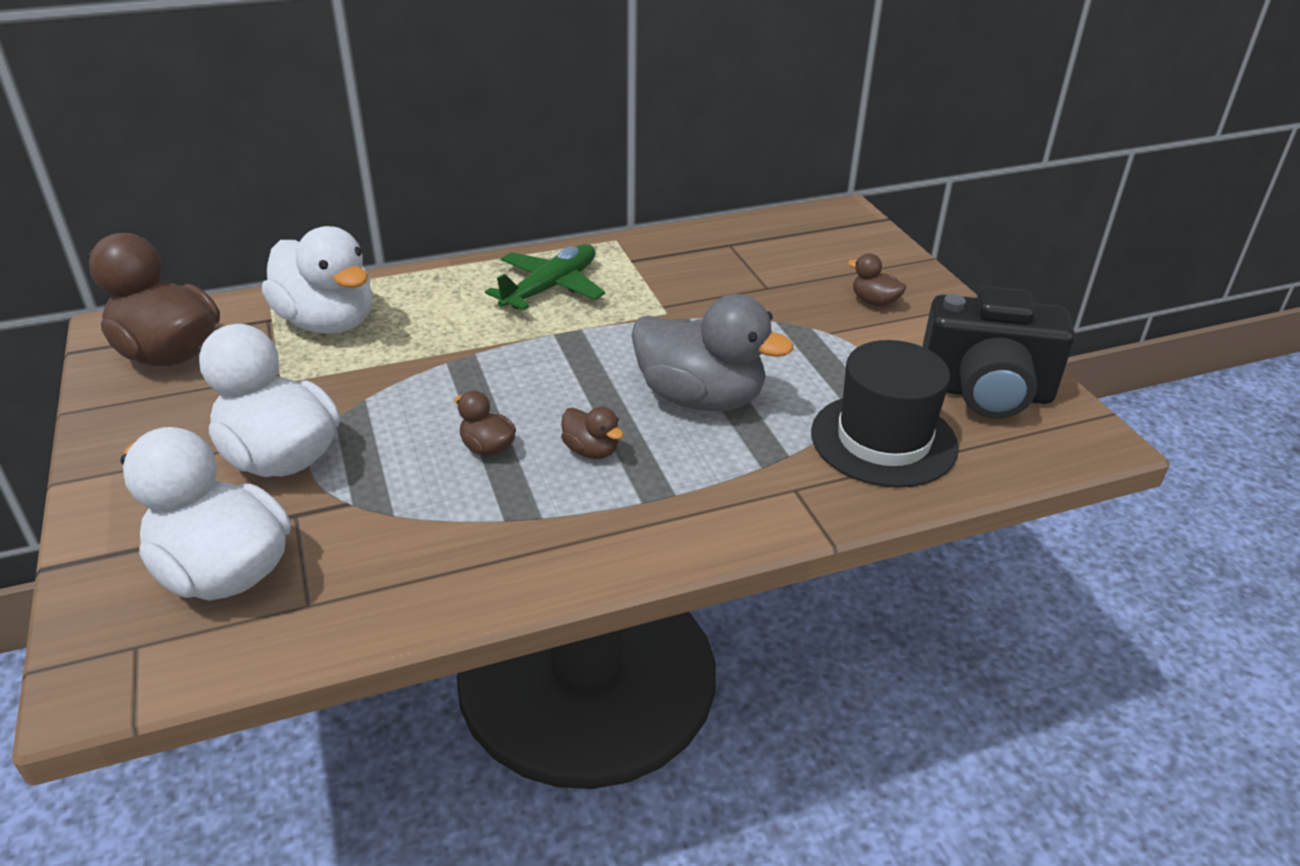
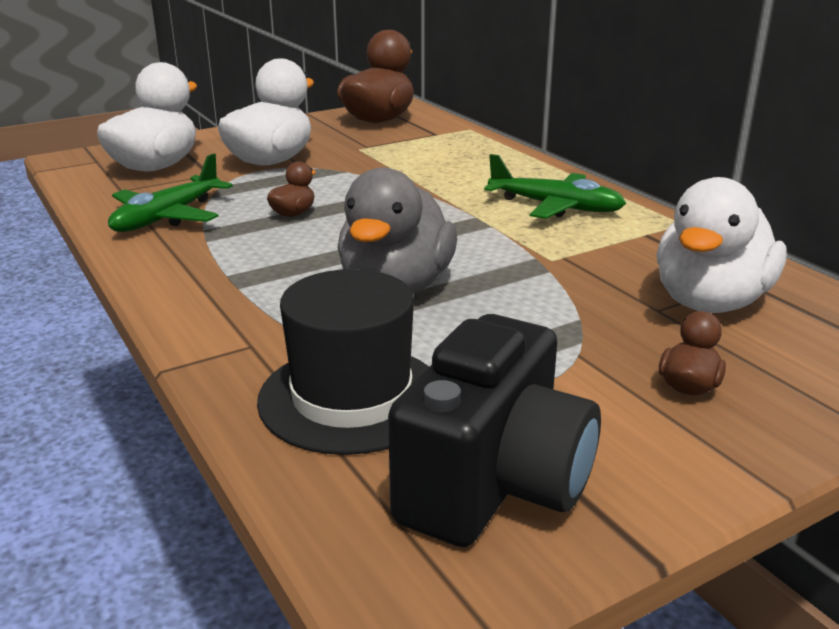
camera: 80 degrees right, 10 degrees down
white duck [262,226,372,334] -> white duck moved to [657,177,787,313]
brown duck [561,407,624,459] -> none
black camera [922,287,1075,418] -> black camera turned 150 degrees counterclockwise [388,314,601,547]
none -> green plane [108,153,233,232]

